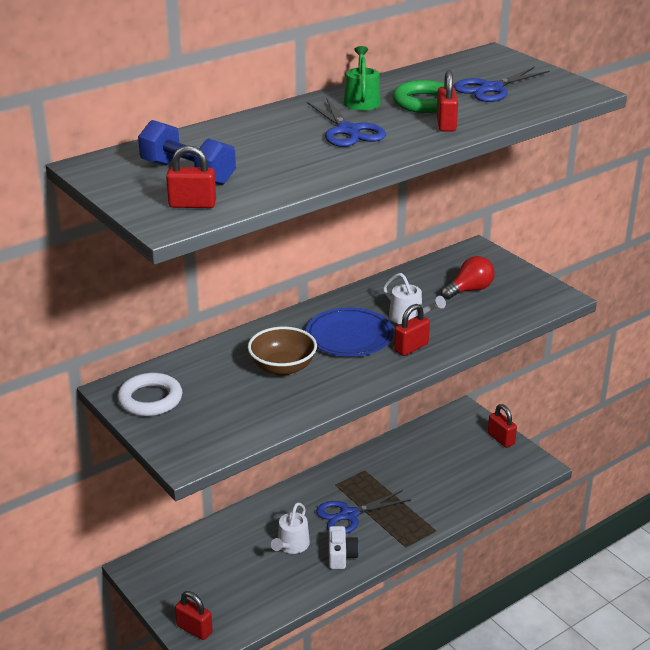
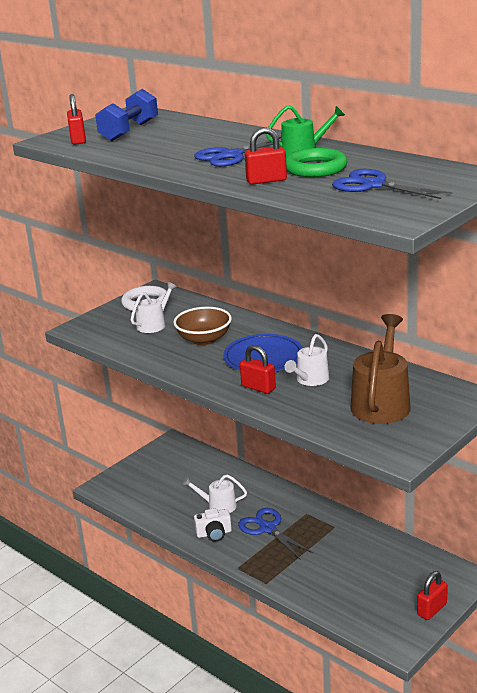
camera: 80 degrees right, 5 degrees down
red padlock [175,591,213,640] -> none
red light bulb [441,256,495,300] -> brown watering can [350,314,410,424]
none -> white watering can [130,282,177,333]

